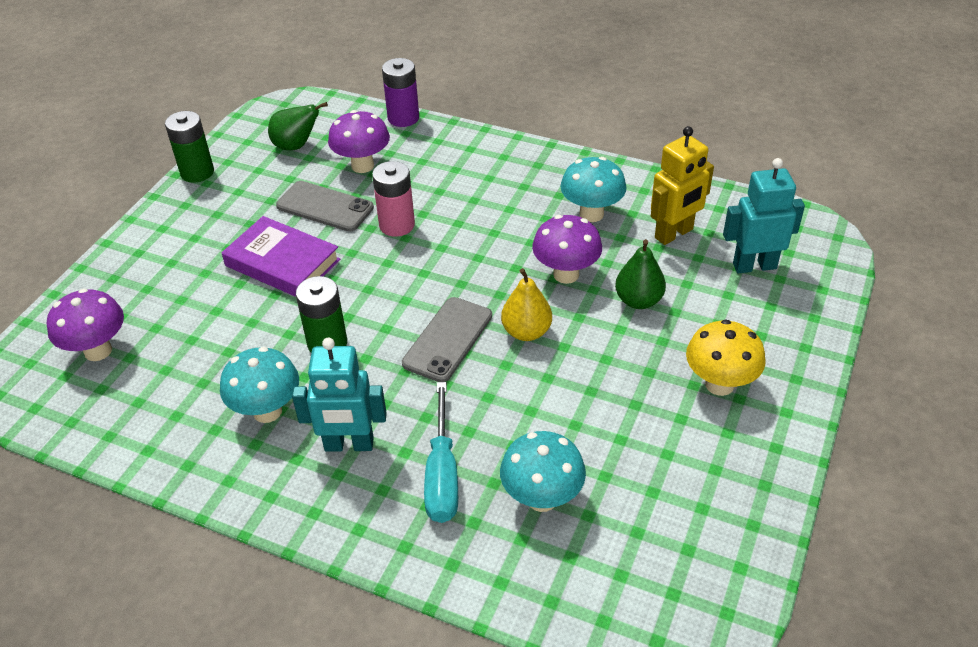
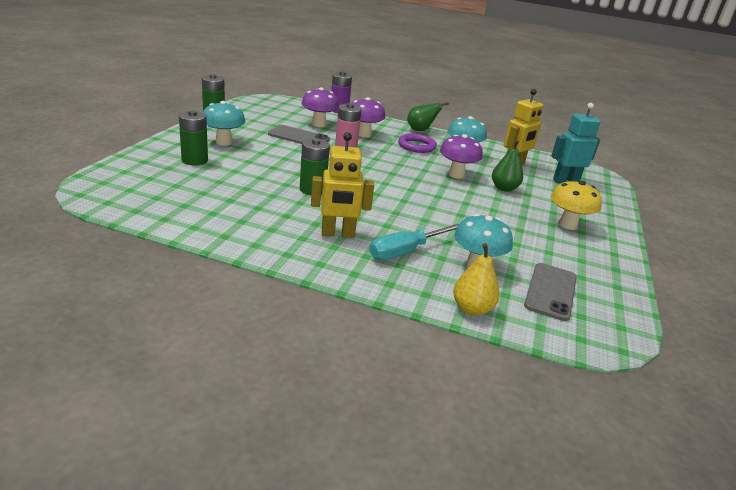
camera: 10 degrees left, 15 degrees down
purple mushroom [47,289,124,361] -> purple mushroom moved to [352,97,386,138]
turquoise mushroom [220,347,299,423] -> turquoise mushroom moved to [203,101,245,146]
purple book [222,216,340,297] -> none
green pear [268,102,328,150] -> green pear moved to [407,102,449,131]
turquoise robot [292,338,387,452] -> yellow robot [311,132,374,238]
grey phone [402,297,492,382] -> grey phone moved to [524,263,577,321]
turquoise screwdriver [424,382,458,523] -> turquoise screwdriver turned 60 degrees clockwise [370,224,459,260]
yellow pear [501,268,552,341] -> yellow pear moved to [453,243,500,316]
none -> green battery [179,110,208,166]
none -> purple ring [398,133,437,153]

